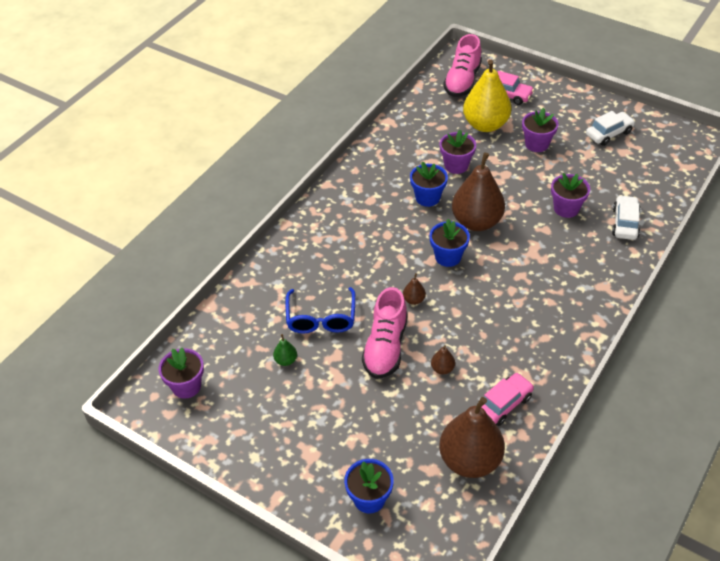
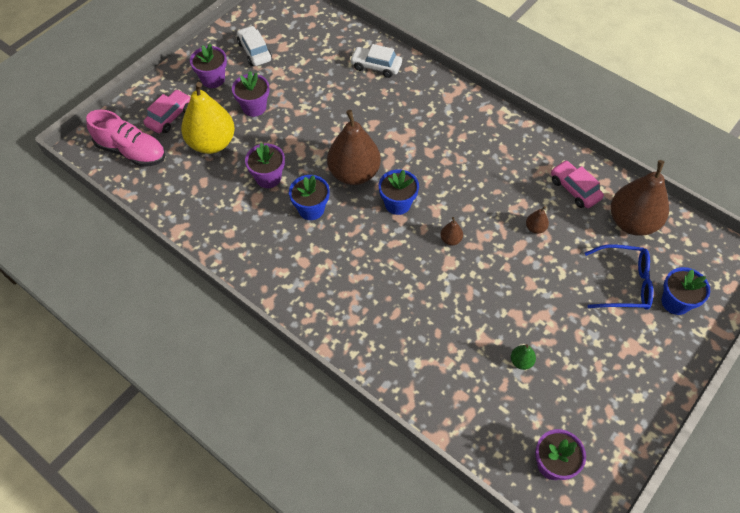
camera: 85 degrees left, 10 degrees up
blue glasses [285,287,356,334] -> blue glasses moved to [585,244,653,310]
pink shoe [362,287,408,379] -> none
purple flower pot [551,173,590,218] -> purple flower pot moved to [190,44,227,88]

